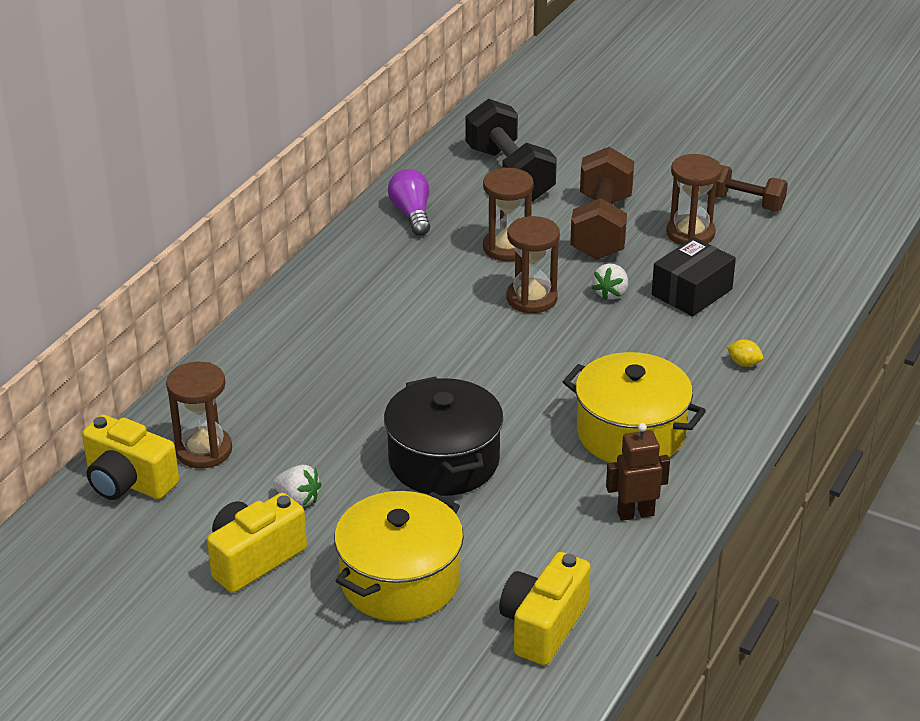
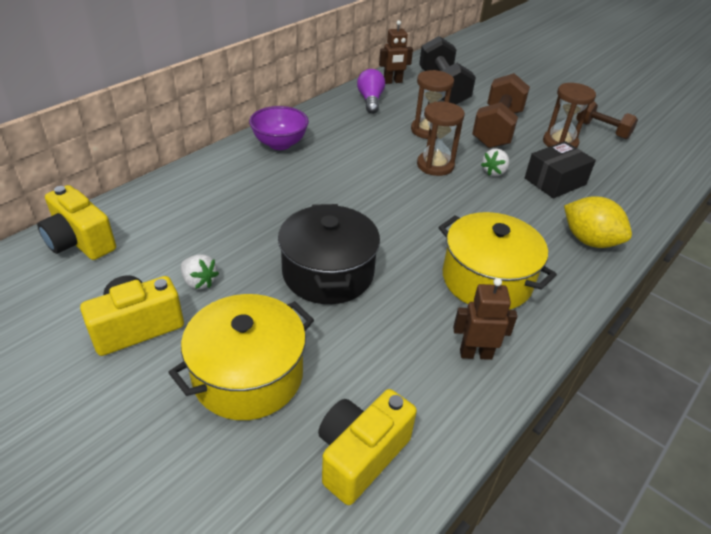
camera: 10 degrees right, 5 degrees up
brown hourglass [166,362,232,469] -> none
yellow lemon [727,339,763,367] -> yellow lemon [564,196,632,248], size x2.26
none -> purple bowl [249,106,309,150]
none -> brown robot [379,20,413,84]

